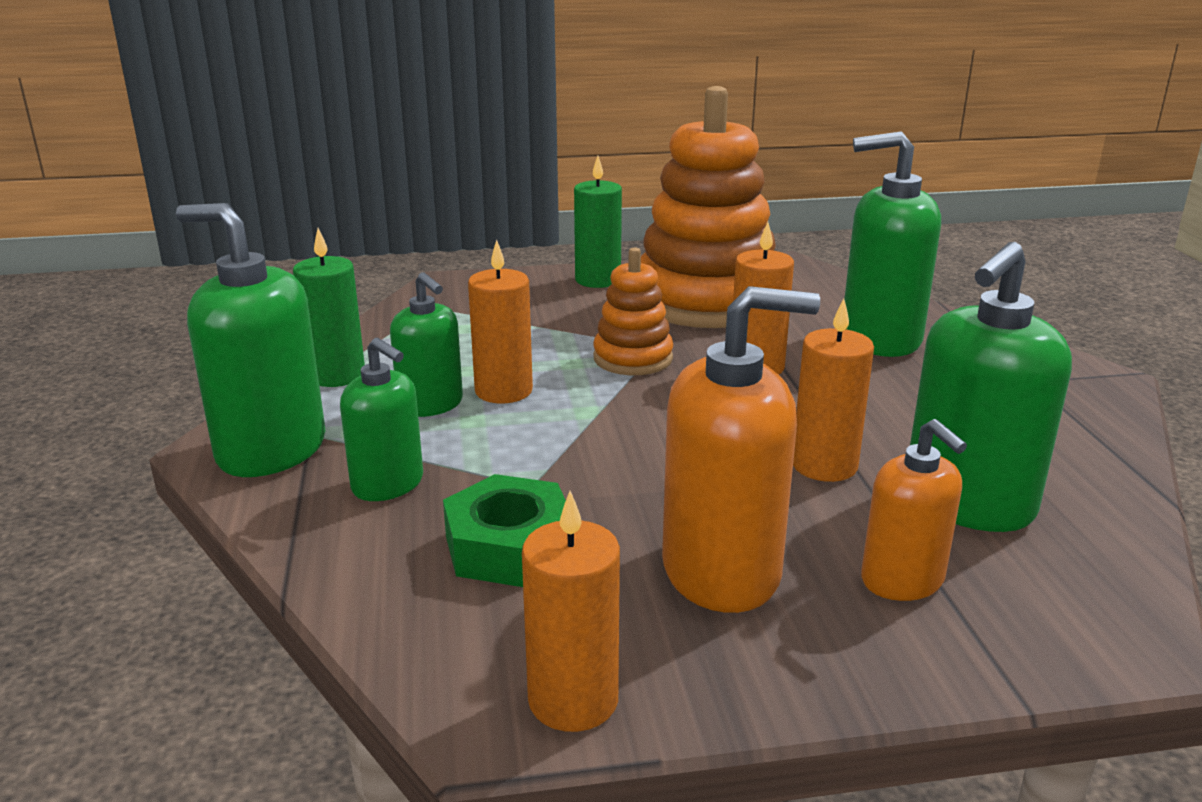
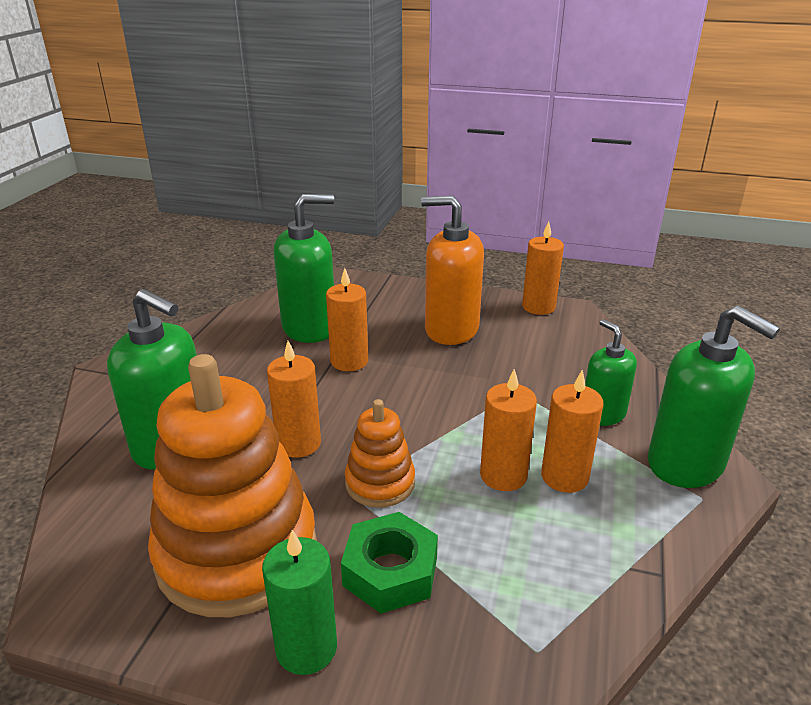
camera: 155 degrees left, 5 degrees up
green candle [293,228,365,387] -> none
green soap dispenser [390,272,463,417] -> orange candle [541,370,604,493]
green nut [443,474,566,587] -> green nut moved to [341,512,438,614]
orange soap dispenser [861,419,967,601] -> none

